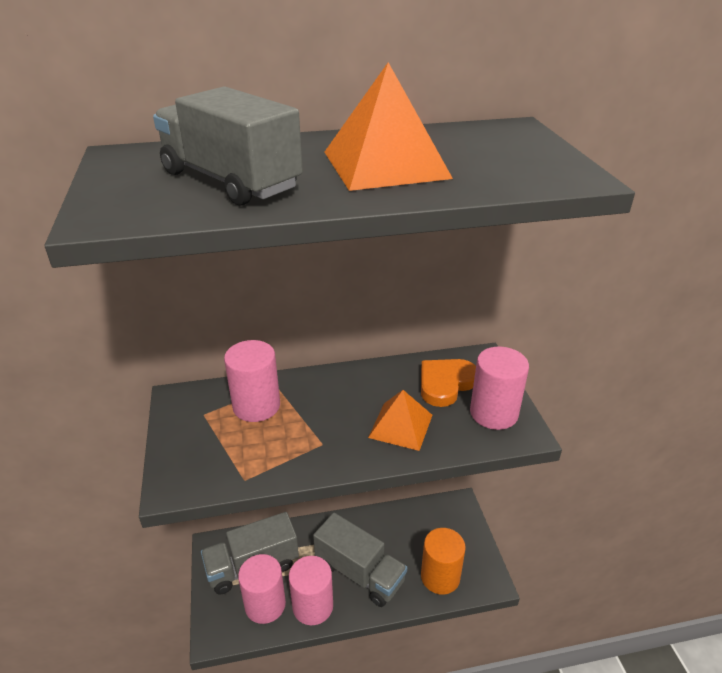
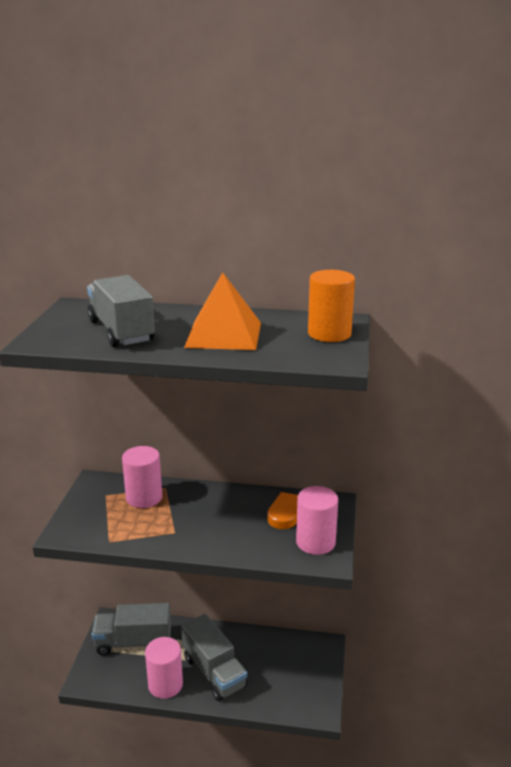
camera: 20 degrees right, 10 degrees down
pink cylinder [238,554,286,624] -> none
orange pyramid [368,390,432,451] -> none
orange cylinder [421,528,466,595] -> orange cylinder moved to [308,270,355,342]

